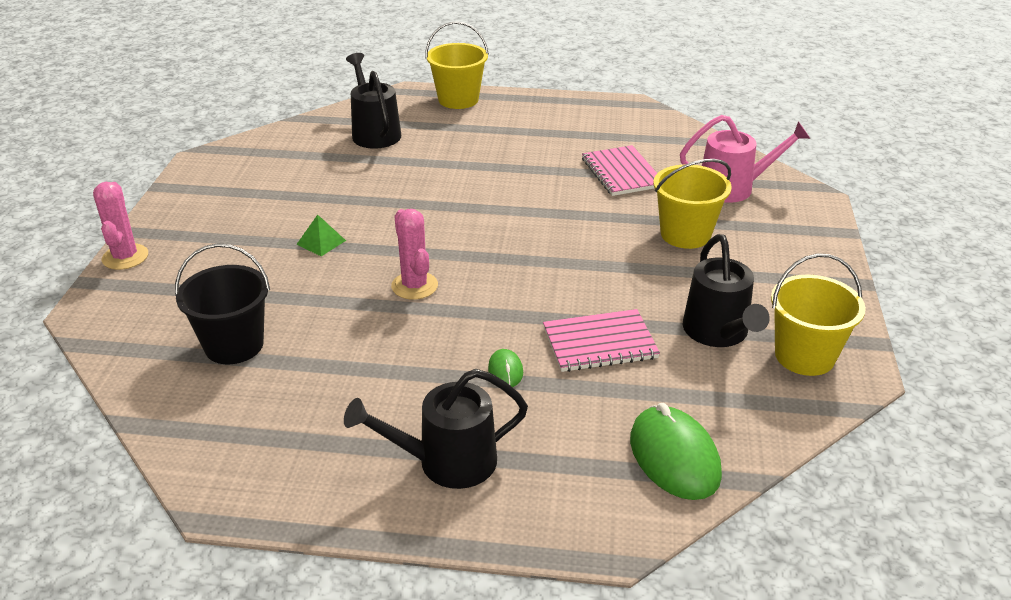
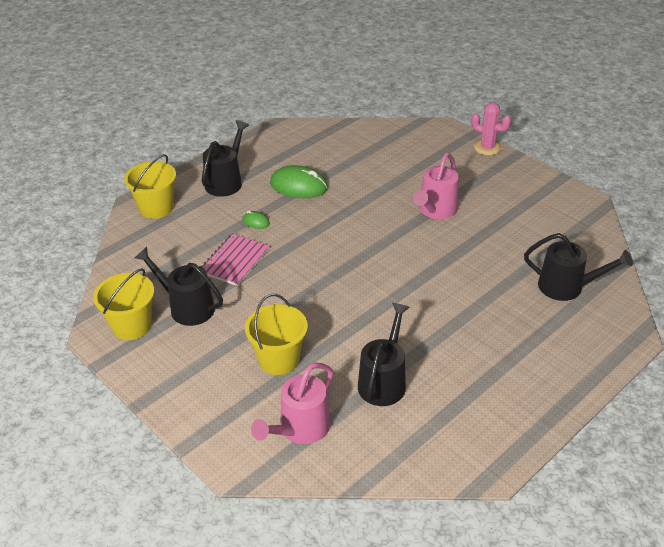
camera: 130 degrees right, 5 degrees up
black bucket [175,243,270,364] -> none
green pyramid [296,215,346,256] -> pink watering can [413,153,459,219]
pink cactus [391,209,438,300] -> none
yellow bucket [425,21,489,109] -> yellow bucket moved to [124,154,176,219]
pink notebook [582,145,657,196] -> black watering can [358,303,410,406]
green mouse [630,403,722,500] -> green mouse moved to [270,165,328,198]

